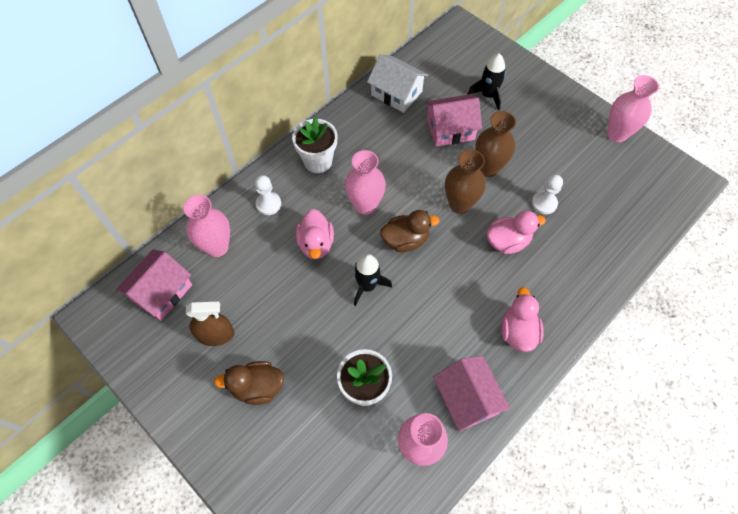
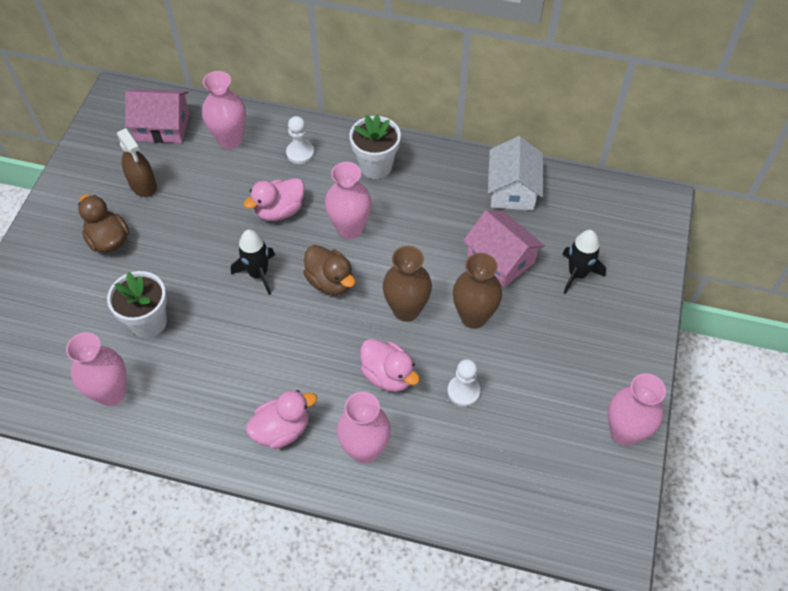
camera: 60 degrees right, 5 degrees down
pink house [433,356,510,431] -> none
none -> pink vase [337,392,391,463]

